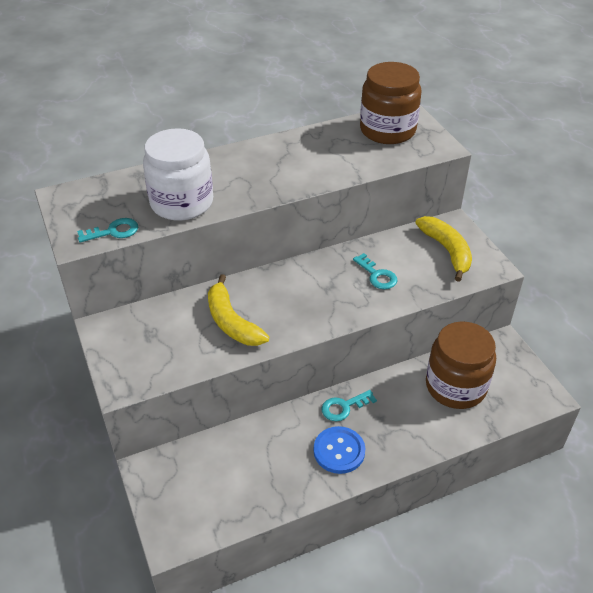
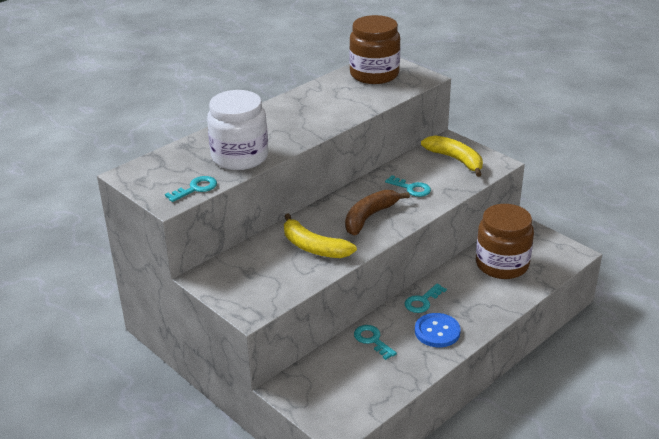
camera: 20 degrees left, 10 degrees down
none -> brown banana [345,190,410,236]
none -> turquoise key [354,325,397,360]

